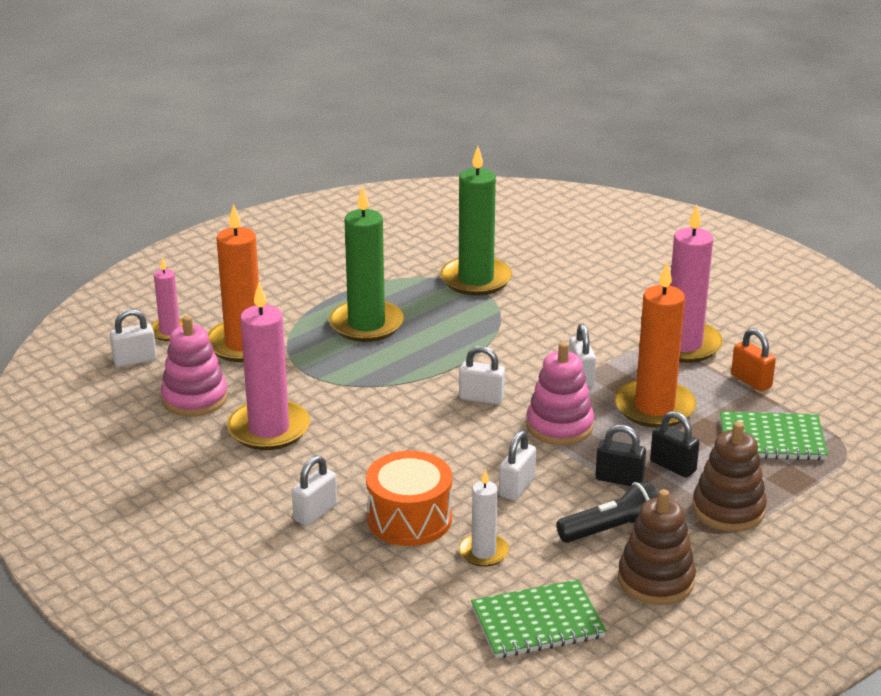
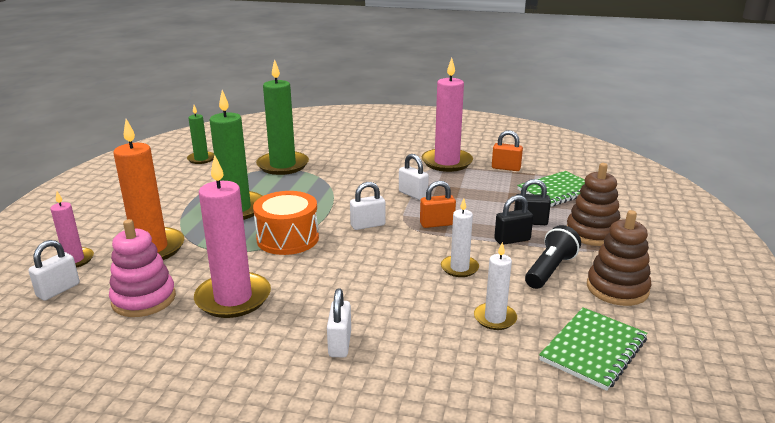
camera: 35 degrees left, 5 degrees down
orange drum [366,451,452,546] -> orange drum moved to [253,191,319,255]
white padlock [499,431,536,500] -> white candle [441,198,479,277]
pink stacking toy [526,342,594,445] -> orange padlock [420,181,456,228]
orange candle [615,262,696,428] -> none
none -> green candle [187,105,214,164]

